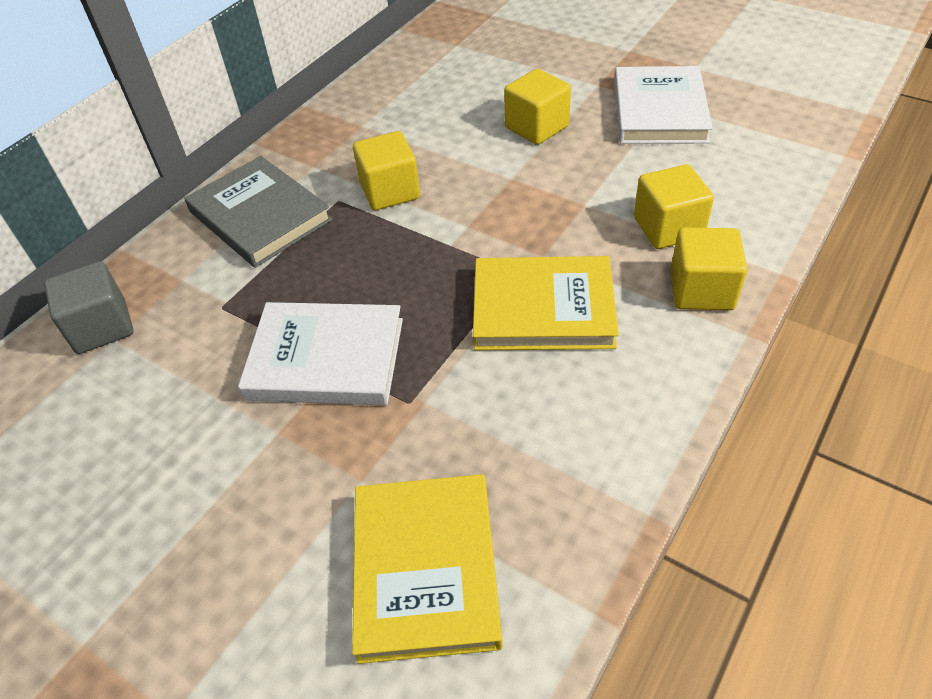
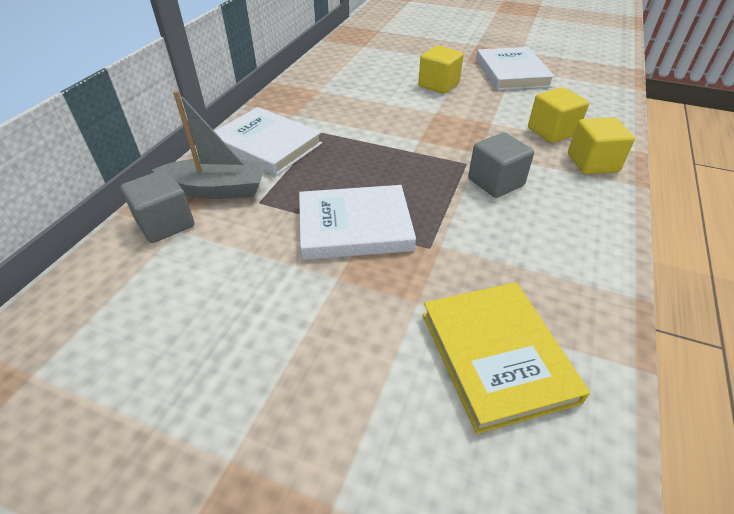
camera: 15 degrees left, 5 degrees down
grey book [185,156,333,268] -> white book [215,107,322,176]
yellow cube [353,131,420,210] -> none
yellow book [473,256,619,350] -> grey cube [468,132,534,198]
none -> grey boat [152,90,266,199]

